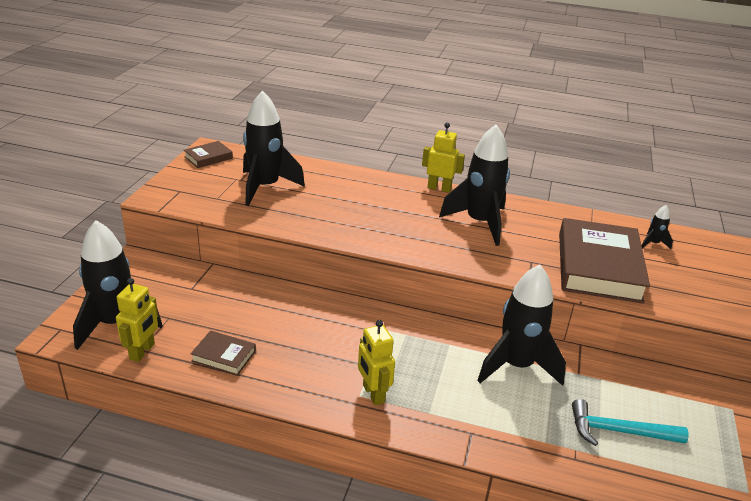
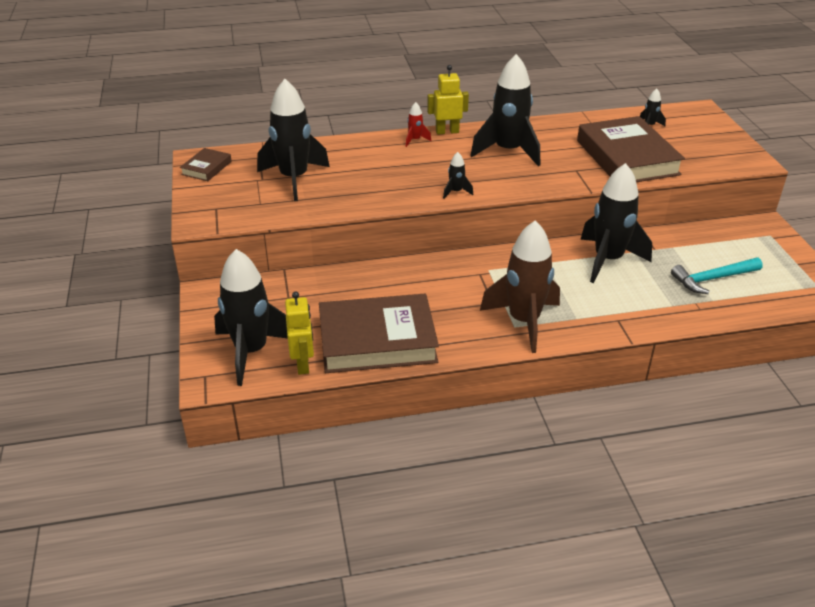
camera: 25 degrees left, 5 degrees up
brown book [191,330,256,376] -> brown book [319,294,439,373], size x2.19
yellow robot [358,320,395,406] -> brown rocket [480,221,560,353]
none -> red rocket [406,102,431,147]
none -> black rocket [443,152,473,199]

